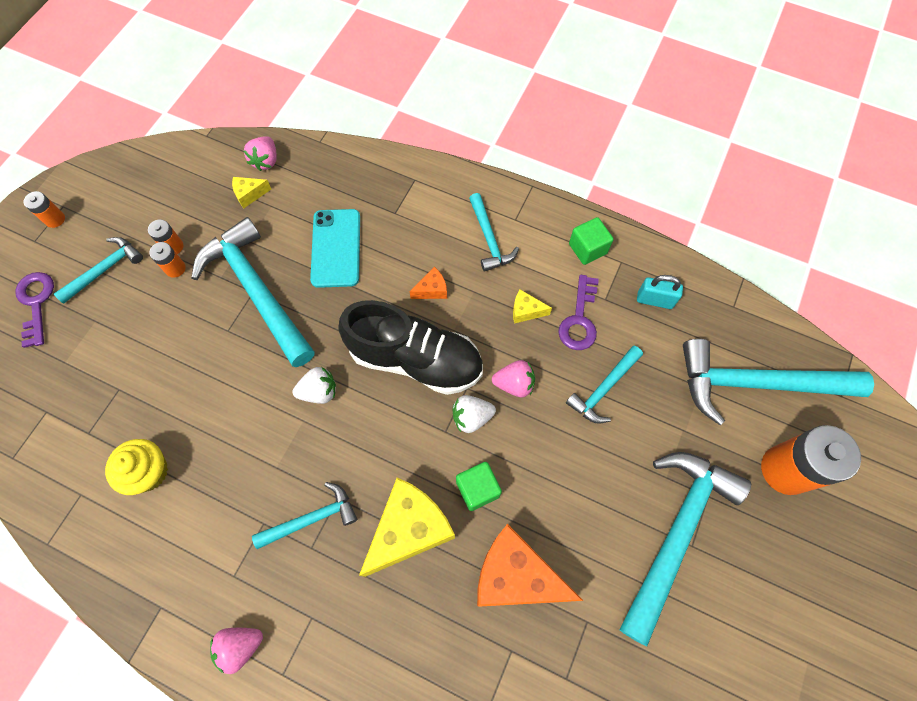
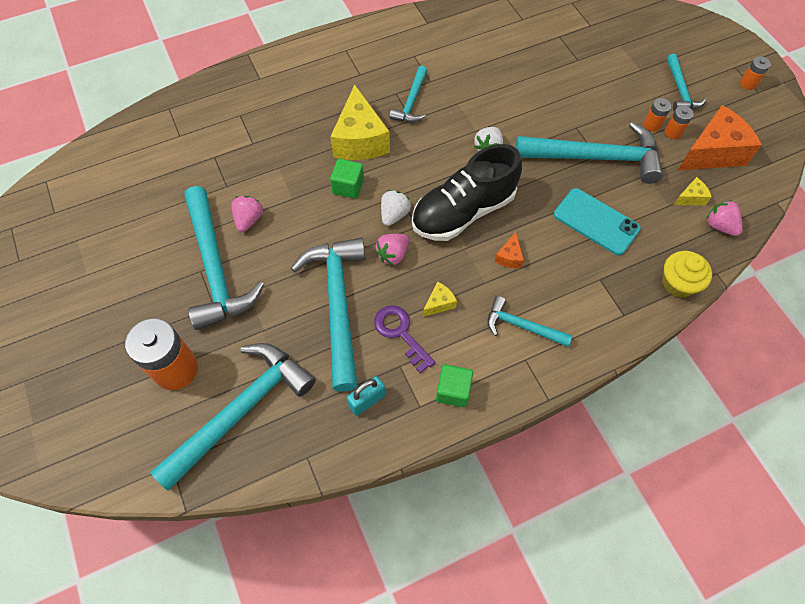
camera: 130 degrees right, 5 degrees down
purple key [15,272,54,348] -> none
yellow cupcake [105,439,168,495] -> yellow cupcake moved to [662,251,712,298]
pink strawberry [210,628,263,674] -> pink strawberry moved to [231,196,263,232]
yellow cheese [232,177,271,208] -> yellow cheese turned 45 degrees clockwise [674,177,712,206]
orange cheese [477,524,583,607] -> orange cheese moved to [678,105,762,170]
turquoise hammer [566,346,643,424] -> turquoise hammer [291,237,365,392], size x1.91

